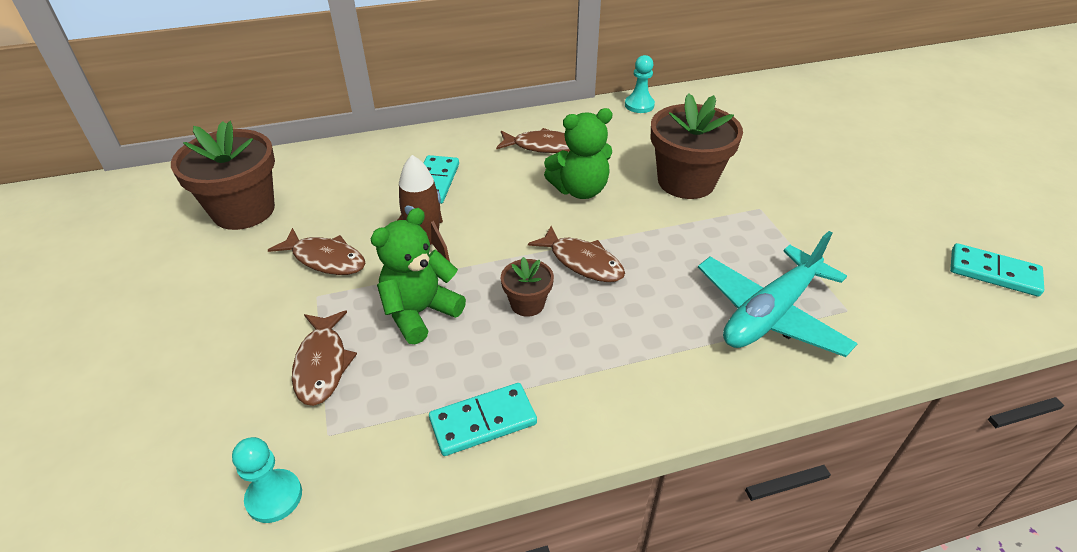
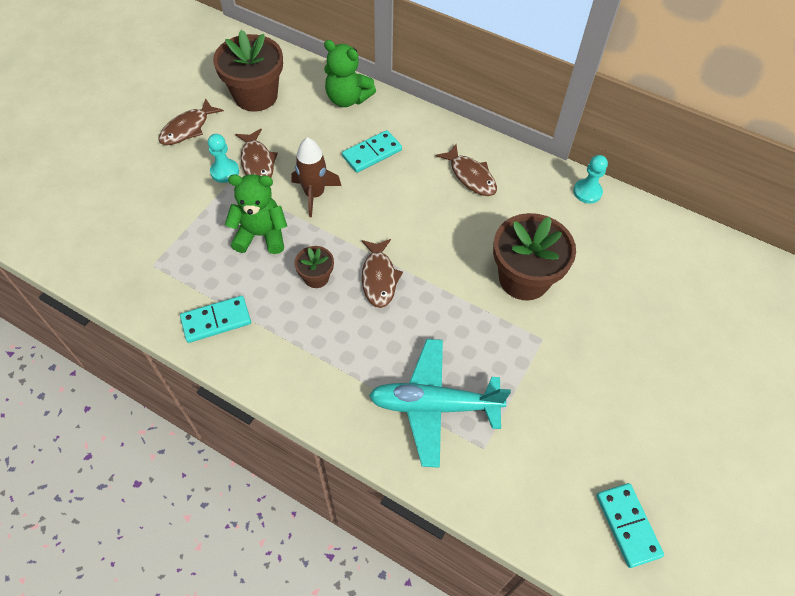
camera: 45 degrees right, 15 degrees up
turquoise pawn [232,437,302,523] -> turquoise pawn moved to [208,134,239,183]
brown fish [292,310,357,406] -> brown fish moved to [158,98,224,145]
turquoise domino [429,383,537,456] -> turquoise domino turned 45 degrees counterclockwise [180,296,251,343]
green teddy bear [544,108,613,199] -> green teddy bear moved to [324,40,376,107]

